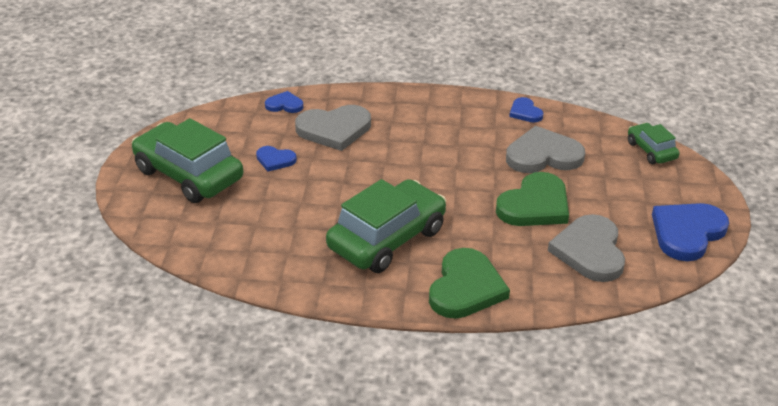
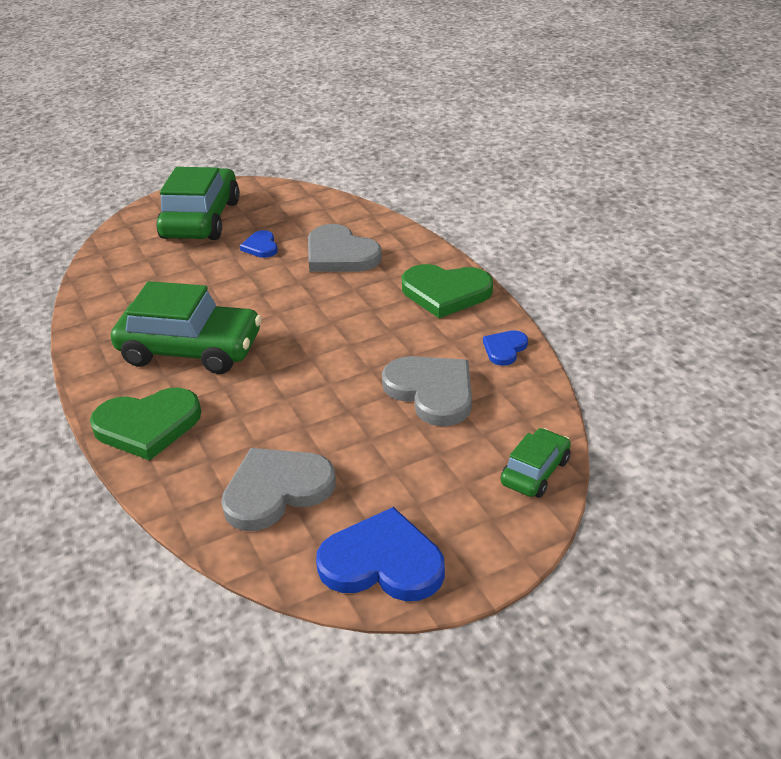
camera: 60 degrees right, 0 degrees up
blue heart [265,91,303,113] -> none
green heart [496,172,569,226] -> green heart moved to [402,264,493,318]

